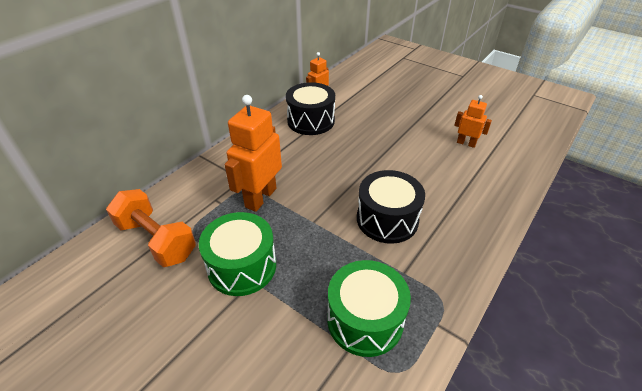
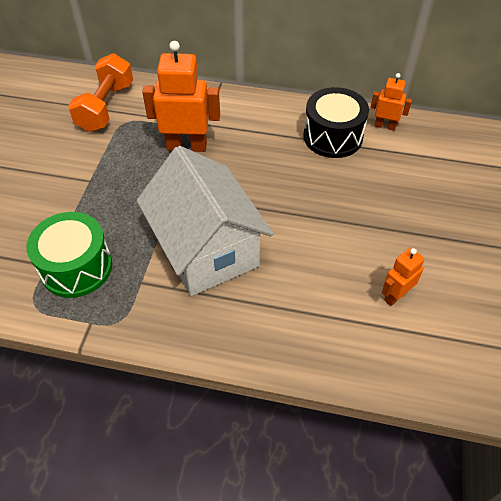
camera: 65 degrees right, 10 degrees up
green drum [199,212,276,296] -> none
black drum [357,170,425,244] -> white house [137,146,274,296]
orange robot [454,95,492,148] -> orange robot turned 135 degrees counterclockwise [382,248,424,306]

